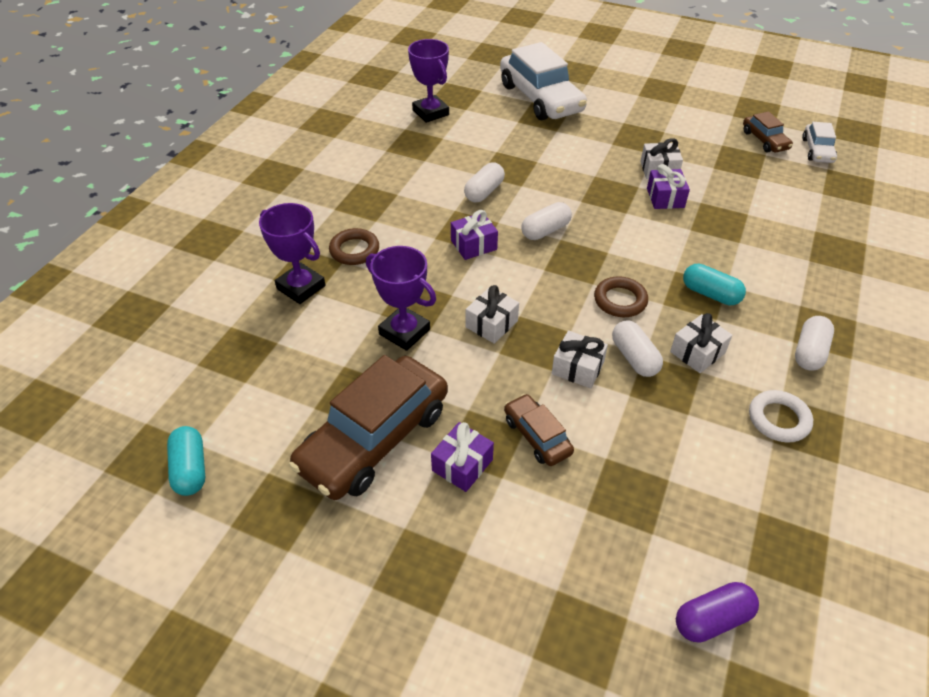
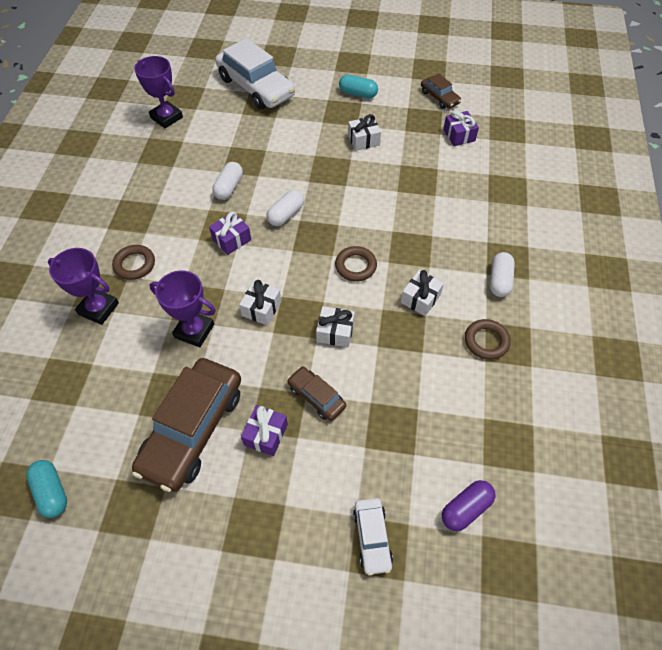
camera: 15 degrees left, 10 degrees up
white capsule [612,320,663,377] -> none
purple gift [647,164,690,209] -> purple gift moved to [443,110,479,146]
turquoise capsule [683,264,746,305] -> turquoise capsule moved to [339,75,378,99]
white ring [749,390,813,443] -> brown ring [465,319,511,360]
white car [802,122,837,163] -> white car moved to [353,498,393,576]

